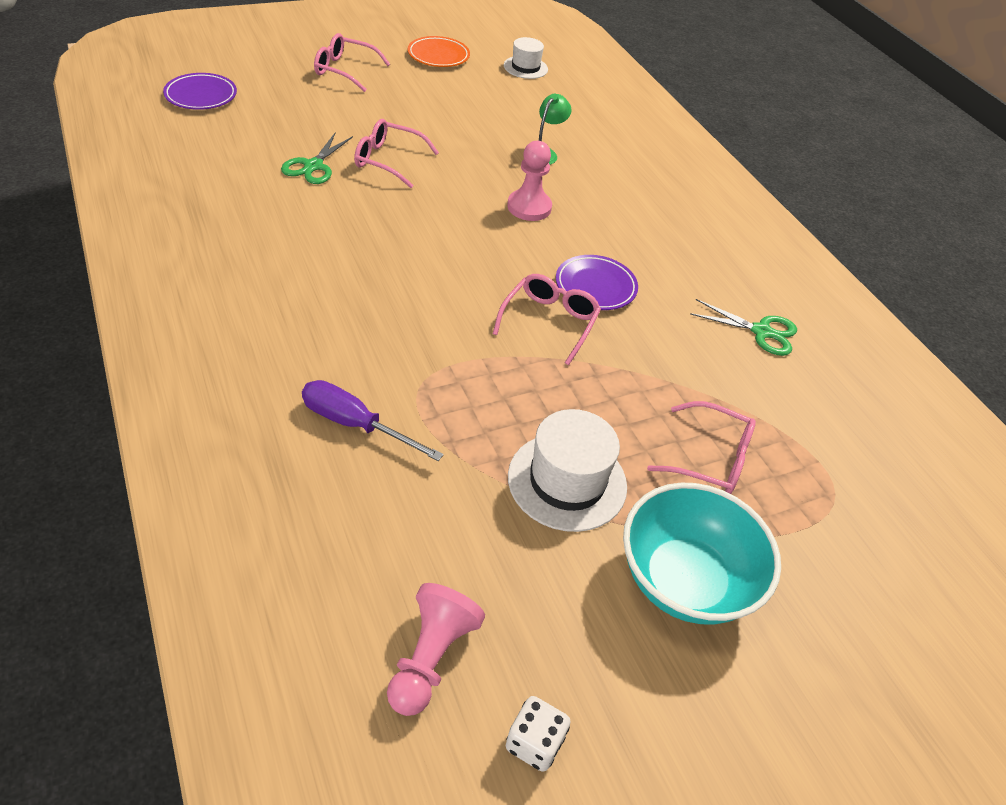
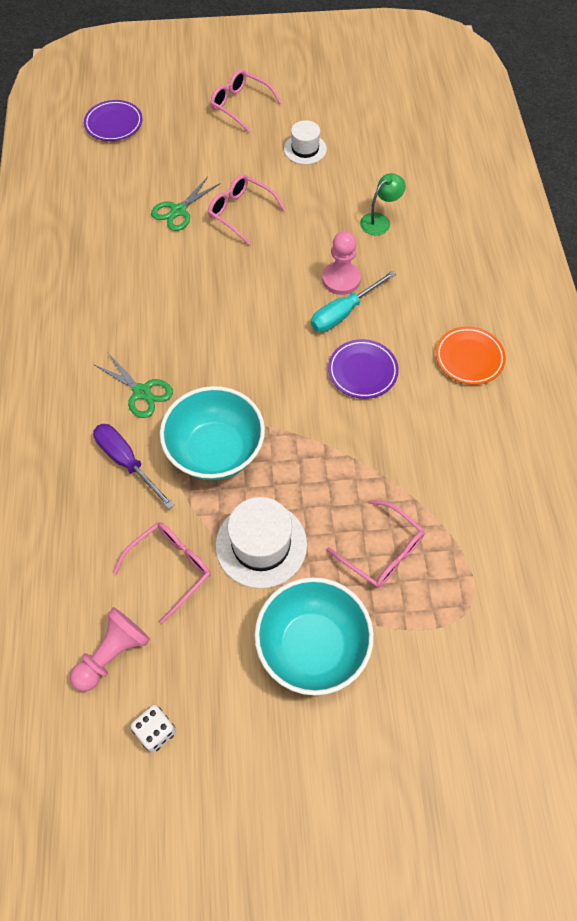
camera: 25 degrees right, 15 degrees up
orange plate [408,36,470,67] -> orange plate moved to [436,326,506,385]
pink glasses [493,274,601,365] -> pink glasses moved to [113,522,211,624]
white hat [504,37,548,79] -> white hat moved to [284,120,327,165]
green scissors [690,299,797,356] -> green scissors moved to [93,352,173,418]
none -> turquoise bowl [160,386,265,480]
none -> turquoise screwdriver [311,271,396,332]

